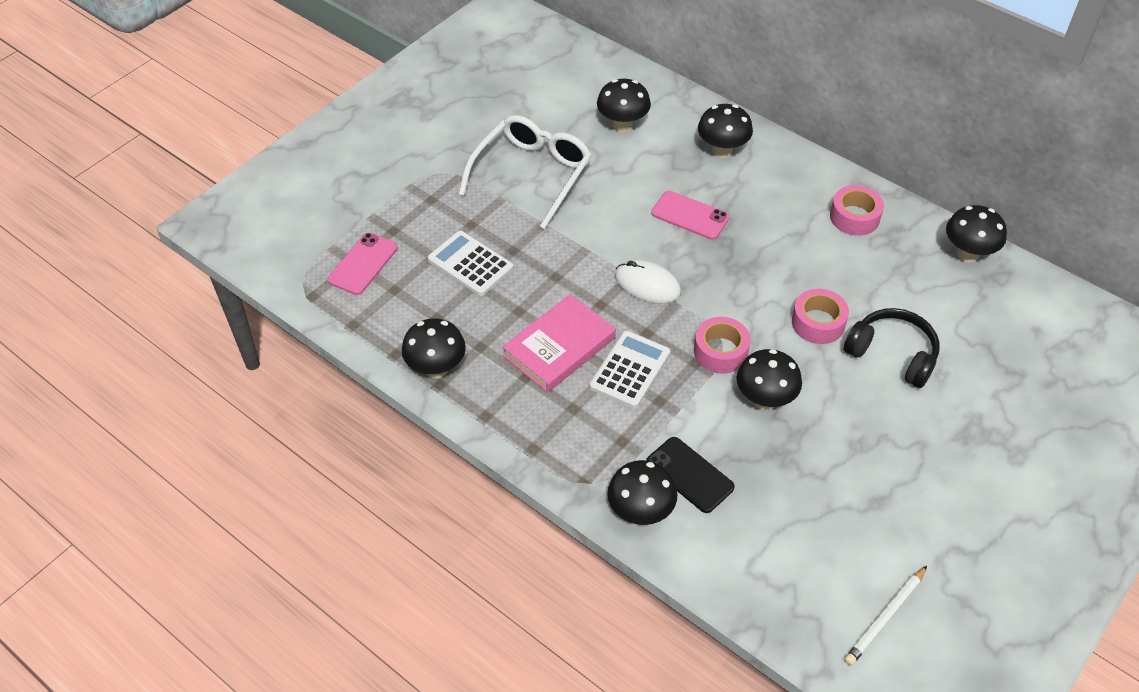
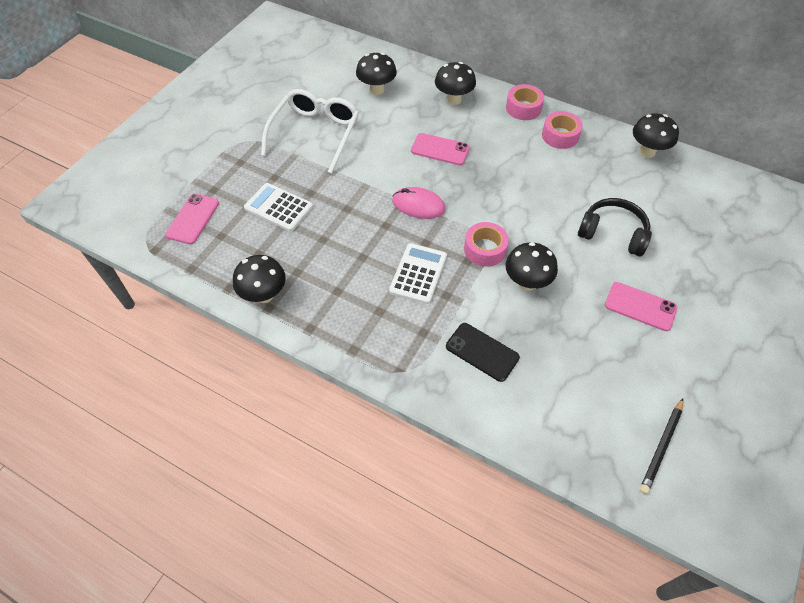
camera: 10 degrees left, 5 degrees up
pink book [502,294,616,392] -> none
black mushroom [607,460,677,525] -> none
white mouse [615,260,681,304] -> pink mouse [392,187,446,219]
pink tape [792,289,849,344] -> pink tape moved to [506,84,544,120]
white pencil [844,566,927,666] -> black pencil [640,398,683,494]
none -> pink phone [605,282,677,331]

